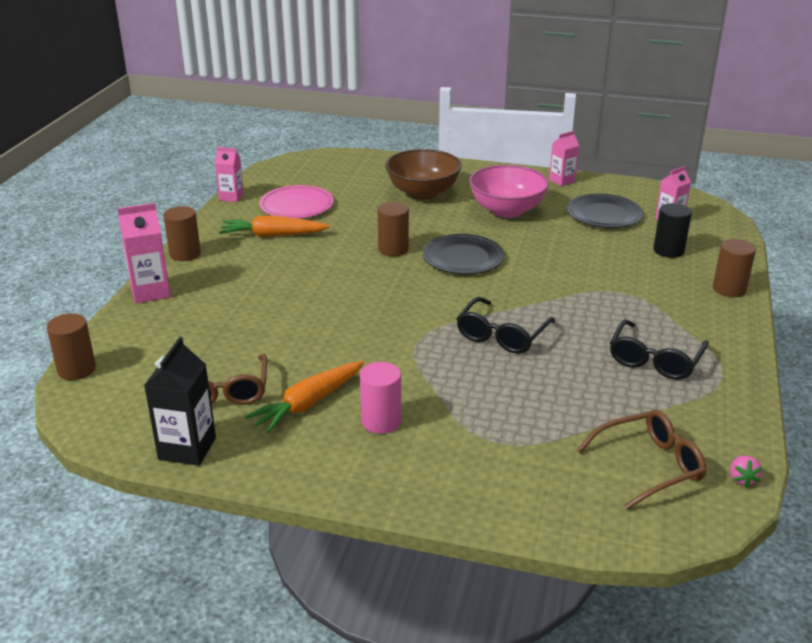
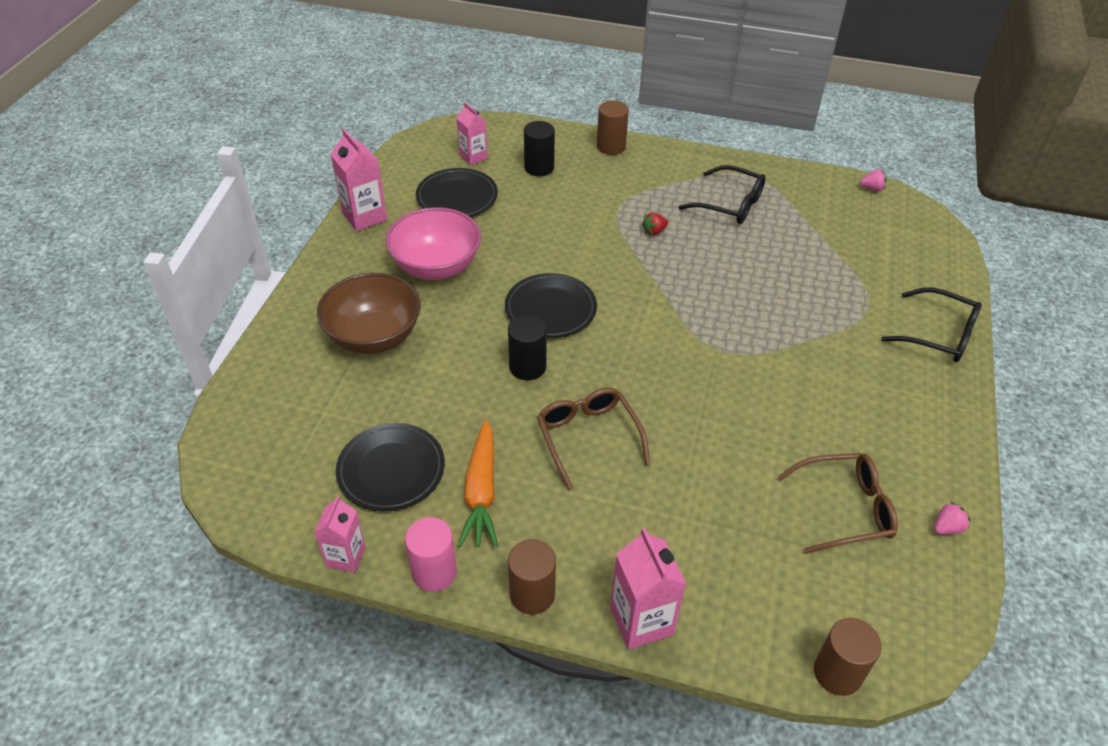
camera: 90 degrees left, 15 degrees up
black carton [144,337,216,466] -> pink strawberry [934,502,971,535]
orange carrot [245,361,364,433] -> none
pink plate [260,185,334,218] -> black plate [336,423,445,512]
pink cylinder [360,362,401,434] -> pink cylinder moved to [405,517,457,592]
brown cylinder [378,202,409,256] -> black cylinder [508,315,547,380]
black glasses [456,297,556,354] -> black glasses moved to [881,288,982,362]
pink carton [549,131,579,186] -> pink carton [330,129,387,231], size x1.52
brown glasses [577,410,706,510] -> brown glasses moved to [537,388,650,490]
none -> red strawberry [642,212,668,236]

